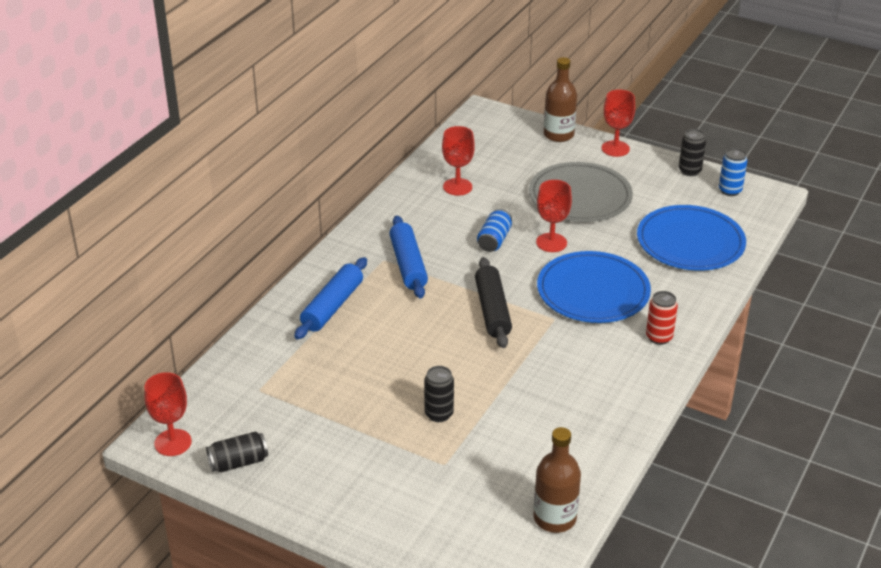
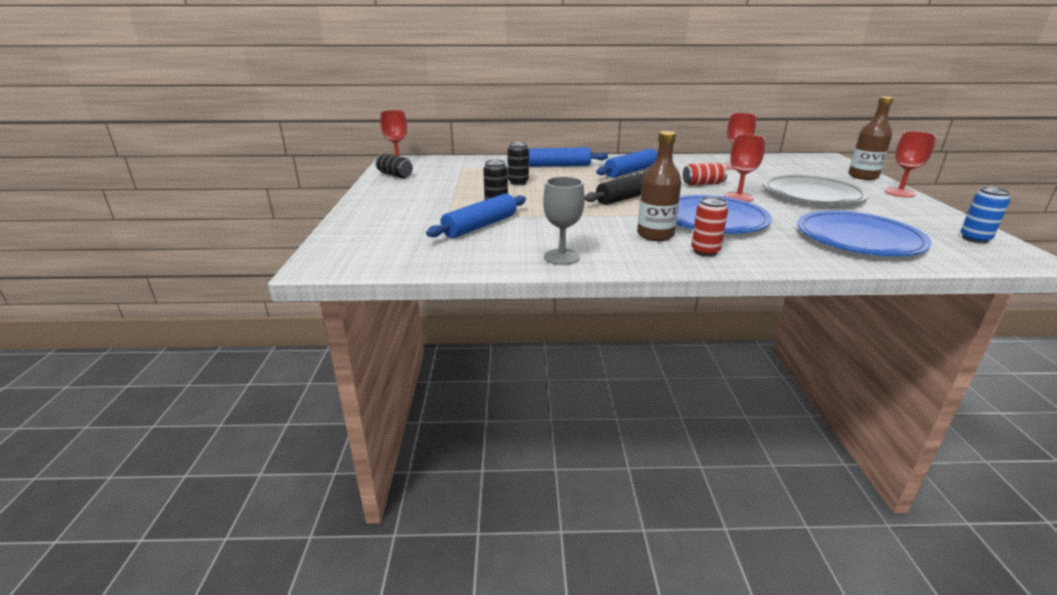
camera: 60 degrees right, 10 degrees down
blue can [477,209,512,252] -> red can [683,162,728,185]
brown bottle [534,427,581,533] -> brown bottle moved to [637,131,682,241]
black can [679,129,706,176] -> black can moved to [507,142,529,185]
none -> blue rolling pin [426,194,526,238]
none -> grey goblet [543,177,585,265]

